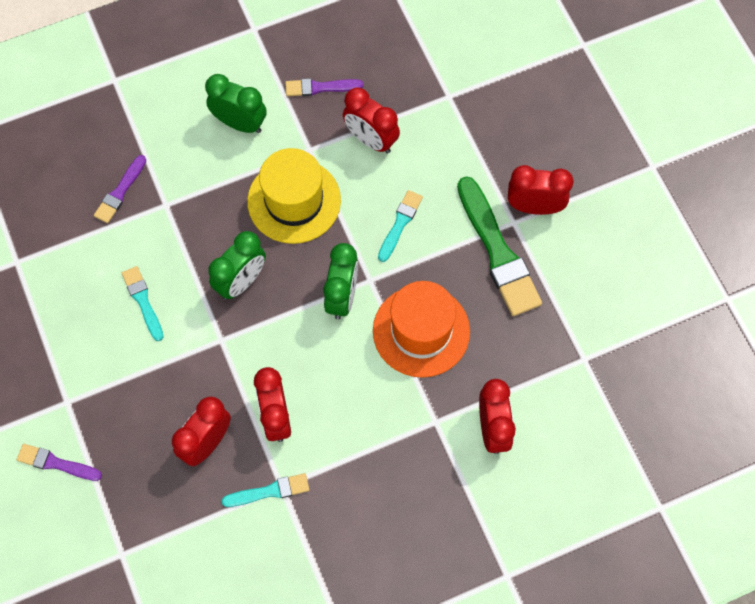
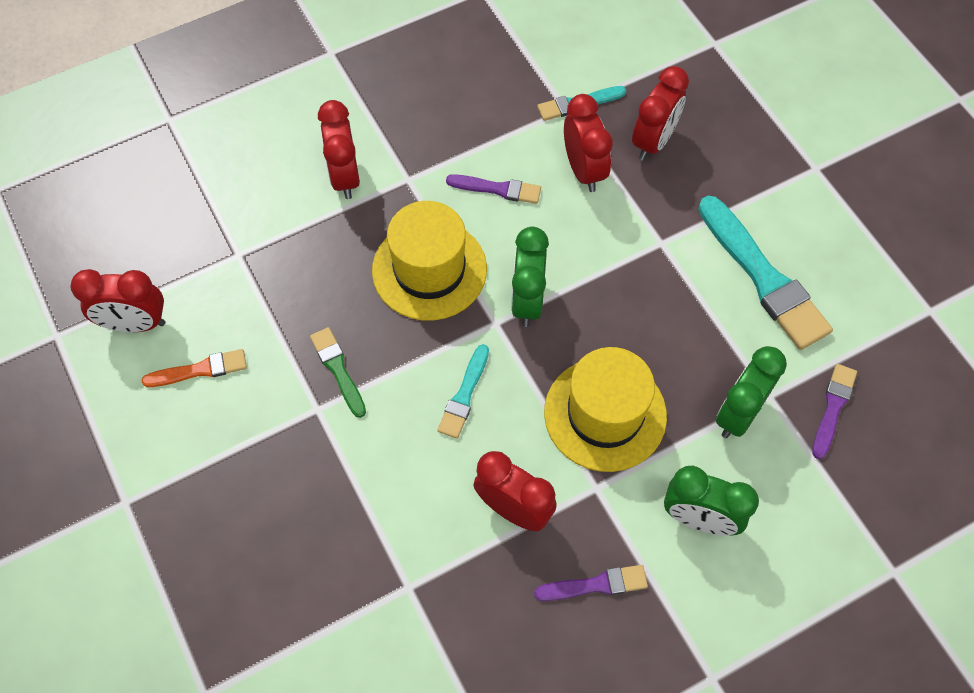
camera: 175 degrees right, 5 degrees down
purple brush [17,444,102,481] -> purple brush moved to [446,174,541,204]
turquoise brush [122,266,163,341] -> turquoise brush [698,196,833,350], size x1.91
green clock [208,231,266,300] -> green clock moved to [716,346,787,438]
orange hat [373,281,470,378] -> yellow hat [372,201,487,321]
green brush [457,176,542,316] -> green brush [310,327,366,418], size x0.52
red clock [508,165,574,215] -> red clock moved to [71,269,165,332]
none -> orange brush [141,349,247,387]

